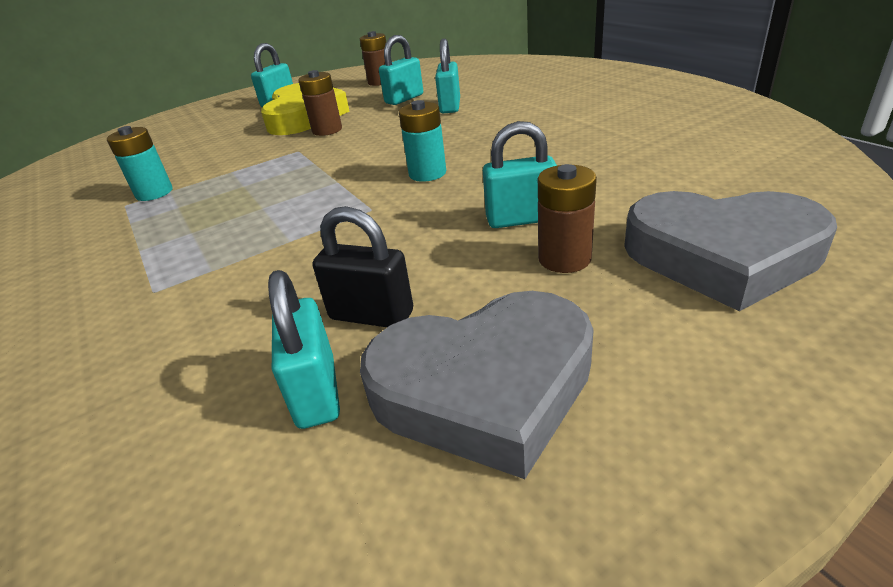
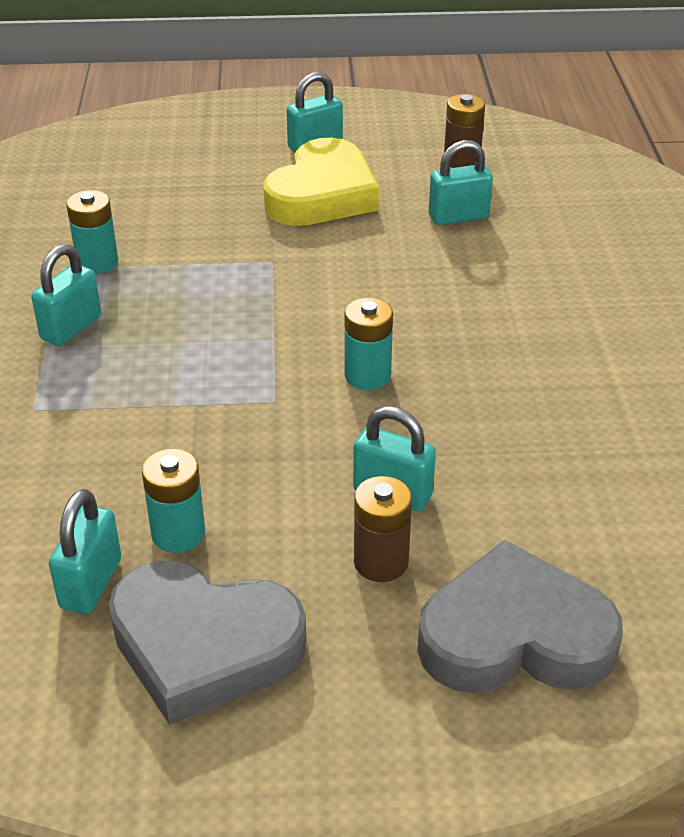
camera: 25 degrees right, 5 degrees up
brown battery [298,70,342,136] -> none
black padlock [313,206,413,327] -> turquoise battery [142,449,205,553]
turquoise padlock [435,39,460,113] -> turquoise padlock moved to [31,244,101,346]
grey heart [624,191,837,311] -> grey heart turned 135 degrees clockwise [417,539,623,693]

